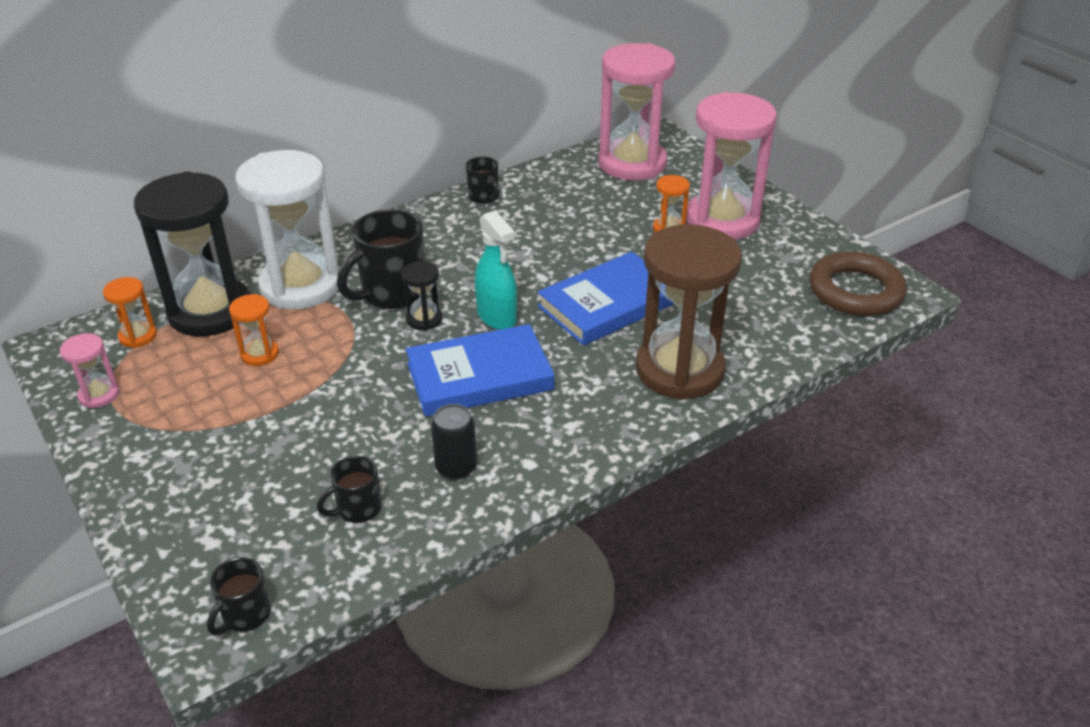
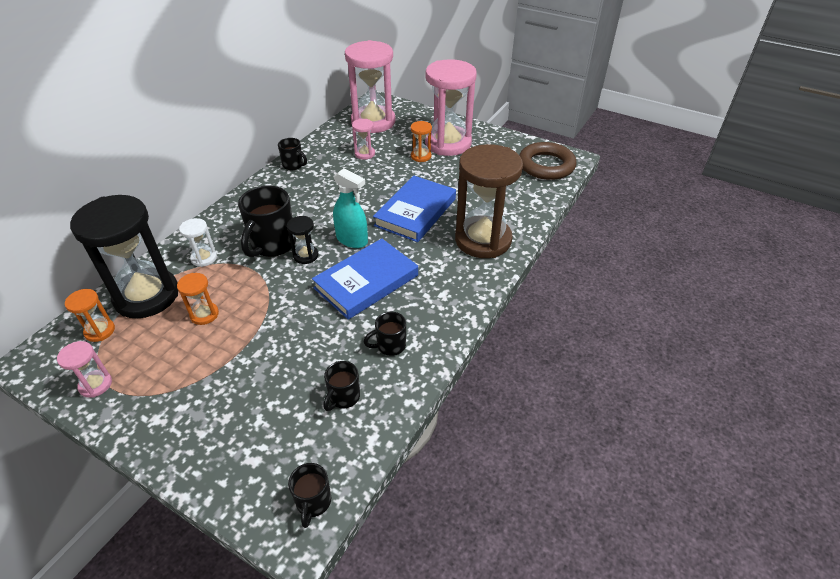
camera: 25 degrees left, 5 degrees up
white hourglass [235,150,339,309] -> white hourglass [179,218,217,267], size x0.43
black can [431,404,477,480] -> black mug [363,312,406,356]
none -> pink hourglass [352,119,375,160]

